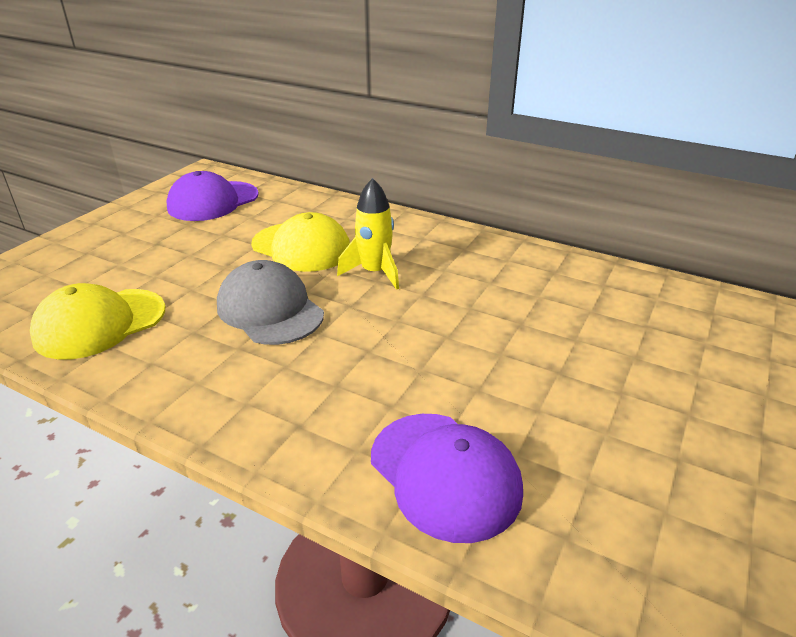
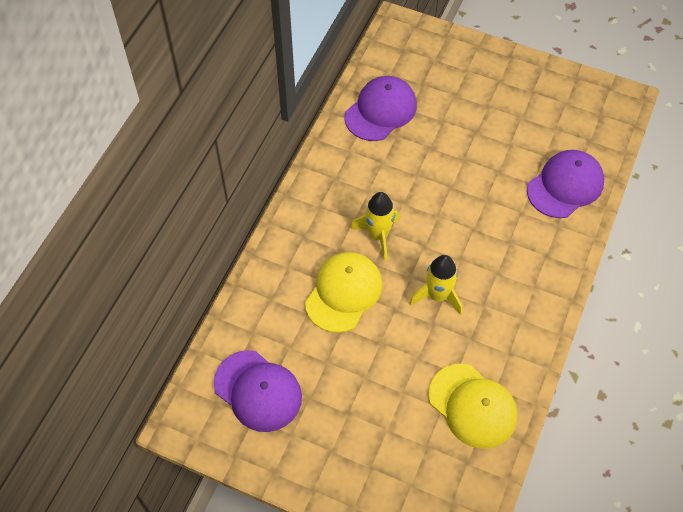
camera: 95 degrees left, 25 degrees up
grey cap [217,260,324,345] -> yellow rocket [409,255,462,315]
none -> purple cap [344,76,417,141]

